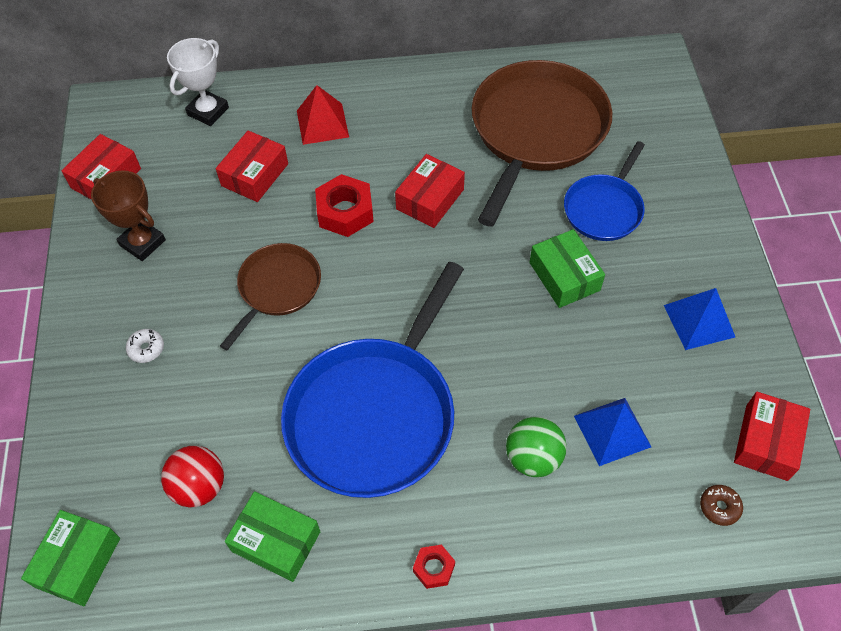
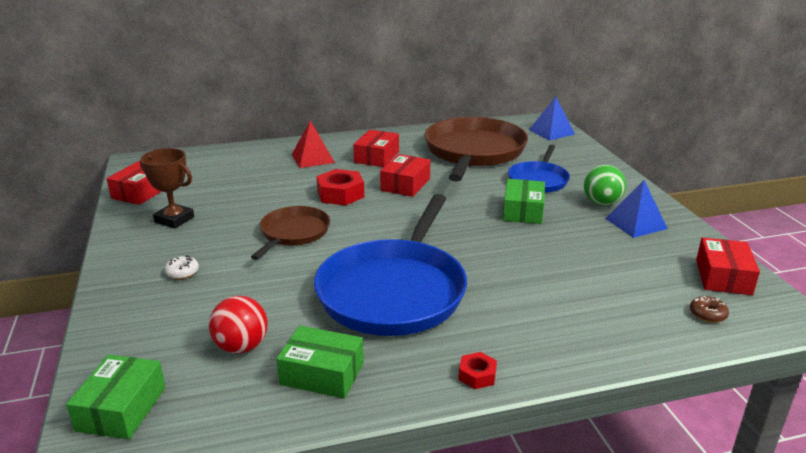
camera: 10 degrees left, 30 degrees down
white trophy [167,38,229,126] -> none
red box [216,130,288,202] -> red box moved to [353,130,399,167]
green ball [506,417,567,477] -> green ball moved to [584,165,626,206]
green box [529,229,605,308] -> green box turned 45 degrees clockwise [503,179,545,224]
blue pyramid [574,398,651,466] -> blue pyramid moved to [529,97,575,140]

